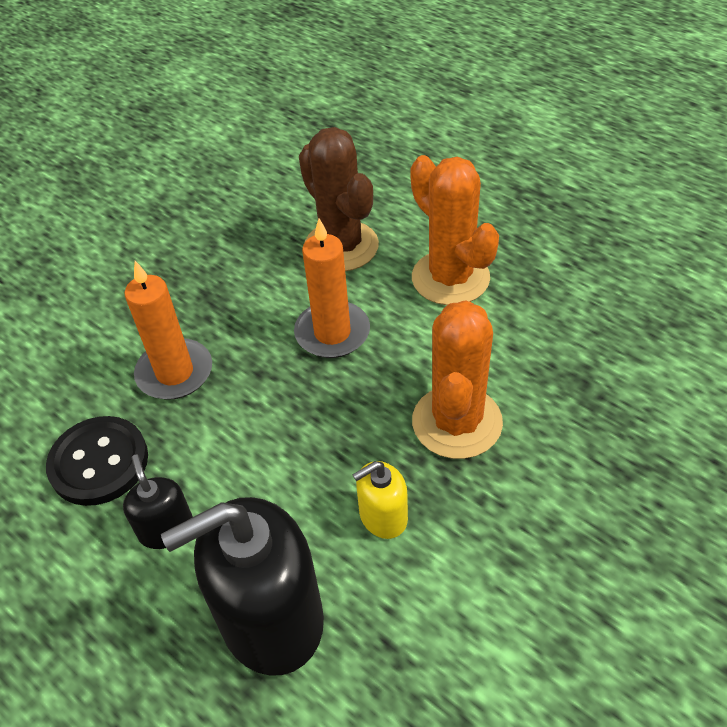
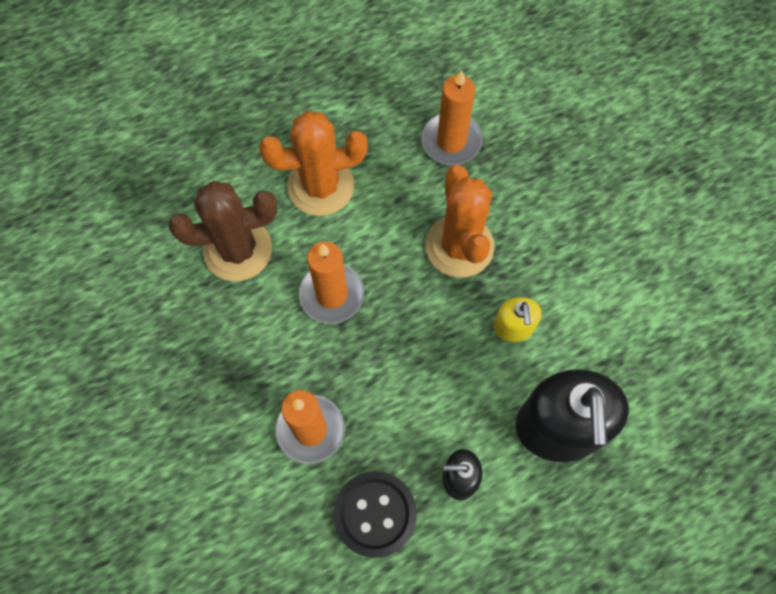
camera: 70 degrees left, 20 degrees up
orange cactus [412,301,503,459] -> orange cactus turned 45 degrees clockwise [425,165,495,278]
none -> orange candle [422,70,483,165]

